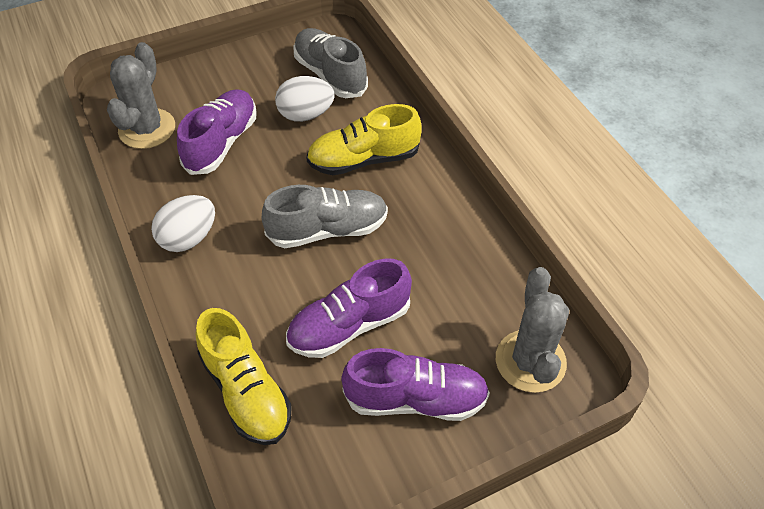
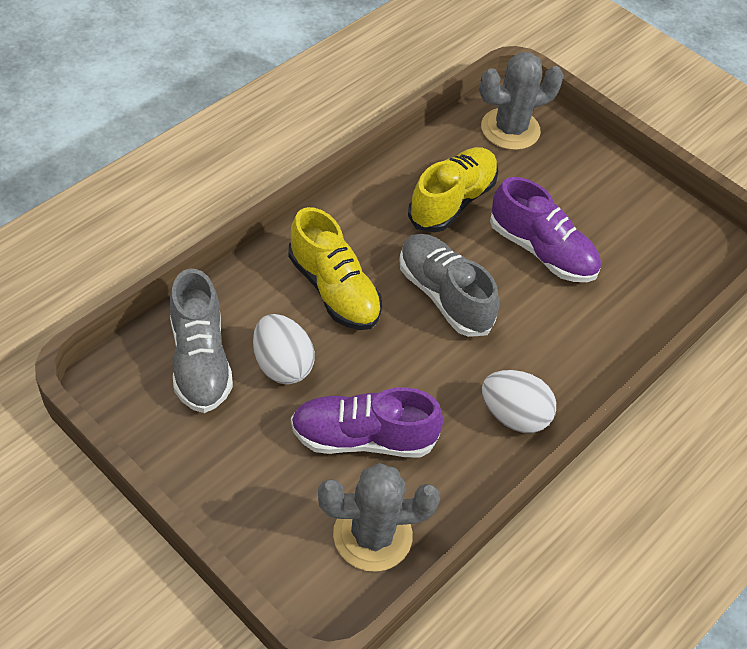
camera: 115 degrees left, 0 degrees up
yellow shoe [196,308,292,445] -> yellow shoe moved to [408,147,498,233]
grey shoe [294,28,368,98] -> grey shoe turned 45 degrees counterclockwise [170,269,233,413]
purple shoe [341,348,490,421] -> none

